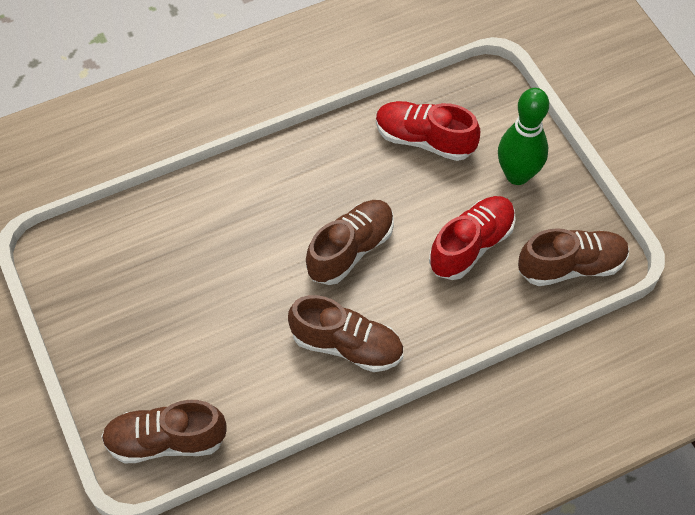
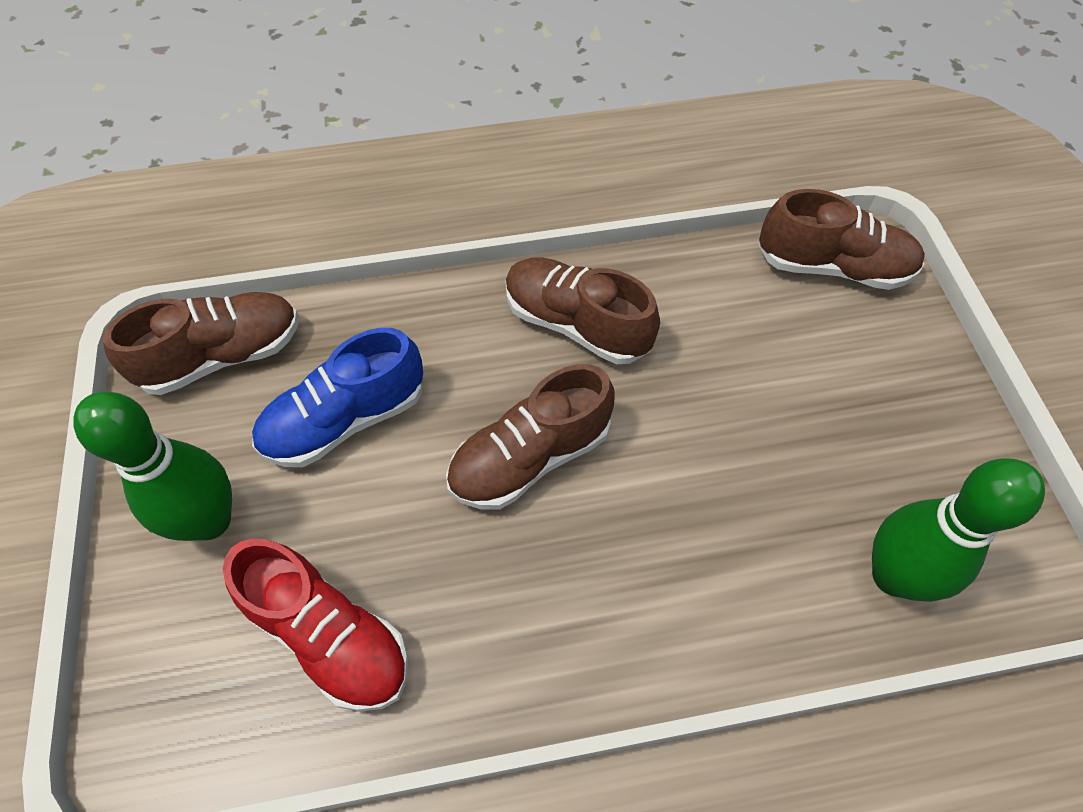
camera: 165 degrees left, 0 degrees up
red shoe [429,196,516,280] -> blue shoe [252,328,423,467]
brown shoe [518,228,629,286] -> brown shoe turned 150 degrees clockwise [103,292,299,395]
none -> green bowling pin [872,458,1045,602]

